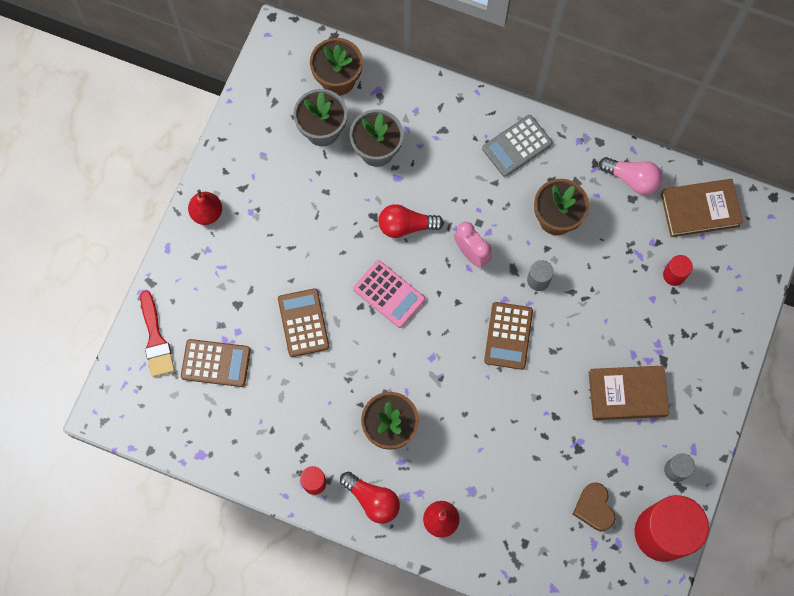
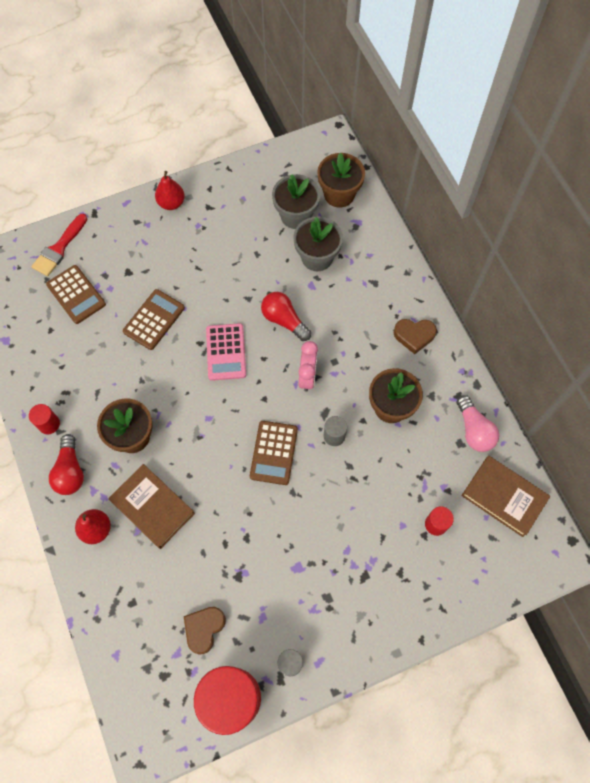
camera: 45 degrees right, 5 degrees down
grey calculator [482,115,553,177] -> brown heart [394,319,437,354]
brown calculator [484,302,533,370] -> brown calculator turned 45 degrees counterclockwise [250,421,298,485]
brown book [589,366,669,420] -> brown book moved to [109,464,195,549]

